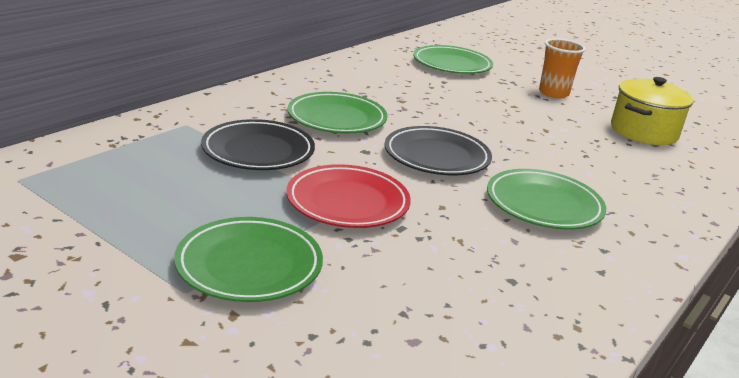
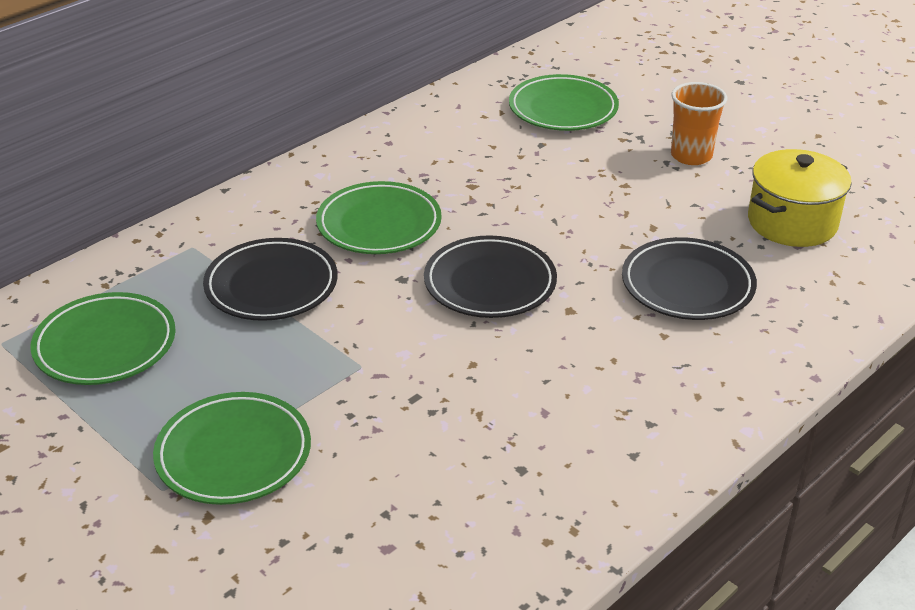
camera: 10 degrees right, 10 degrees up
red plate [286,164,411,228] -> none
green plate [487,169,606,230] -> green plate moved to [30,292,176,385]
none -> black plate [622,237,757,320]

